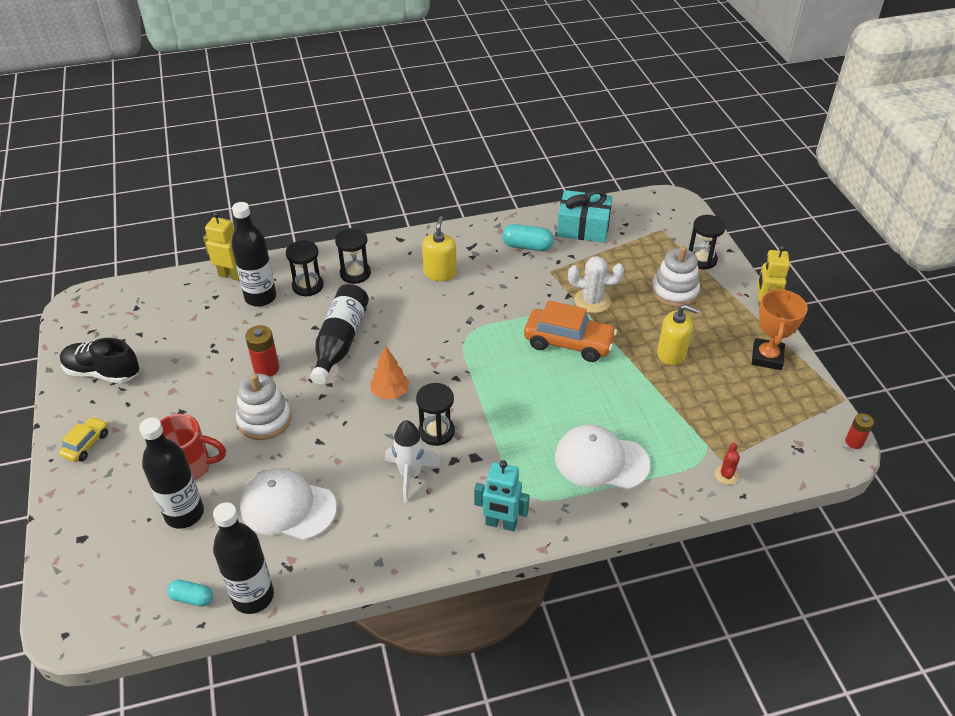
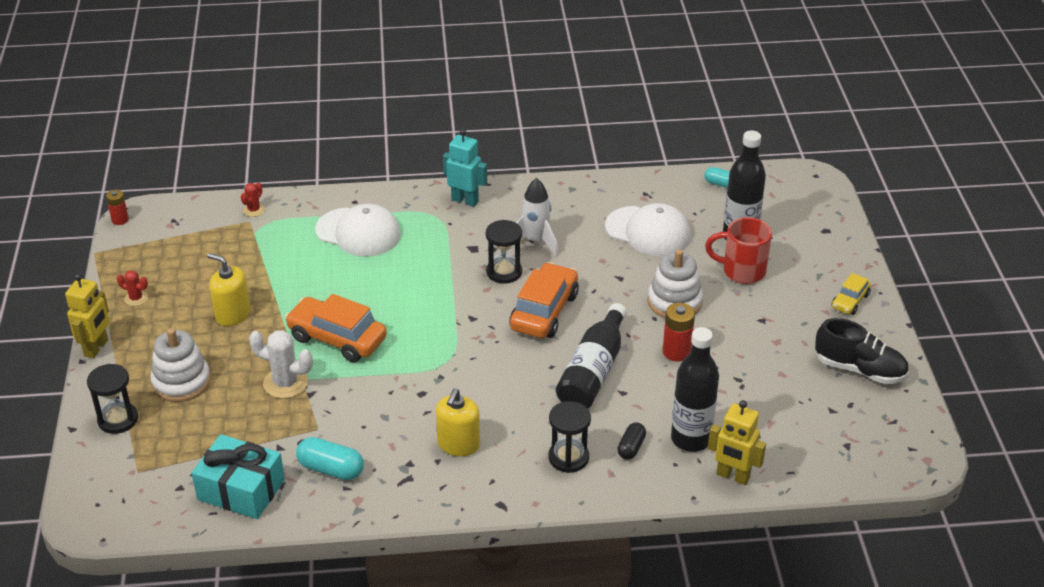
camera: 170 degrees left, 5 degrees down
black bottle [213,502,274,614] -> none
black hourglass [286,240,324,296] -> black capsule [617,422,646,460]
orange tree [370,346,409,399] -> orange car [509,262,579,338]
orange trophy [752,289,808,370] -> red cactus [117,270,148,306]

